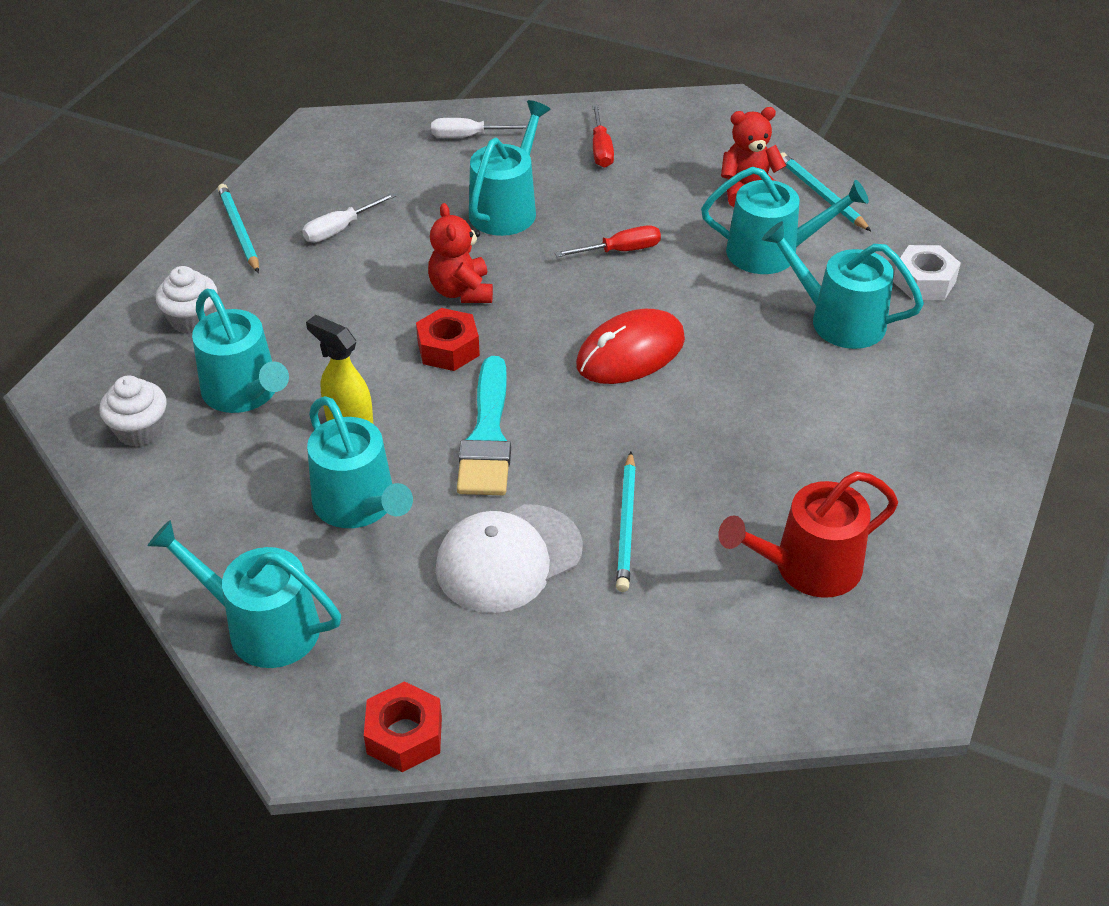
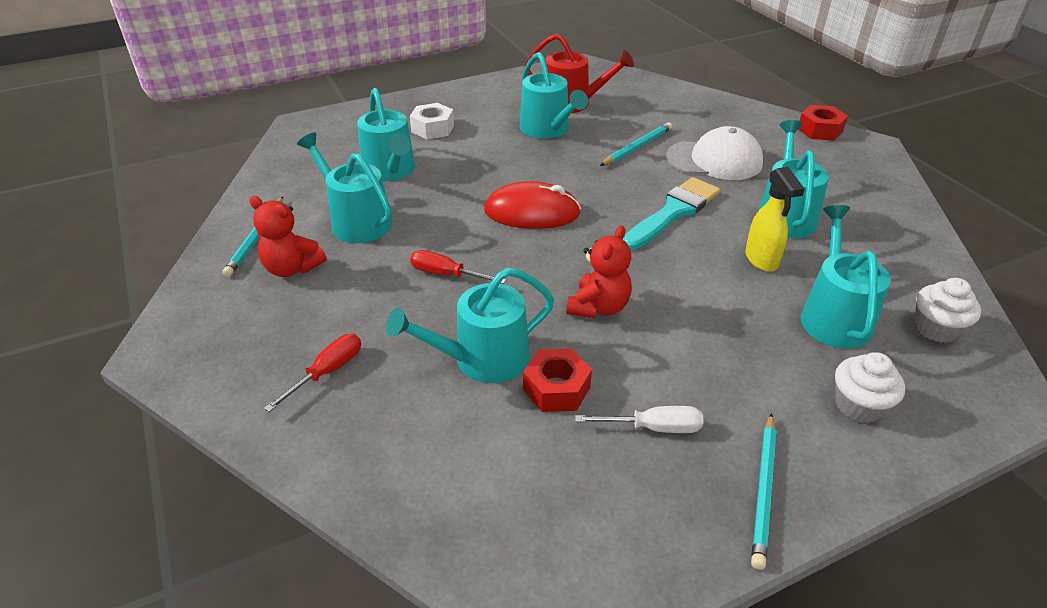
camera: 140 degrees left, 5 degrees down
turquoise watering can [148,520,341,668] -> turquoise watering can moved to [520,52,588,139]
red nut [416,308,480,371] -> red nut moved to [523,349,592,412]
white screwdriver [431,118,528,138] -> none
white nut [893,245,961,300] -> white nut moved to [410,103,454,139]

